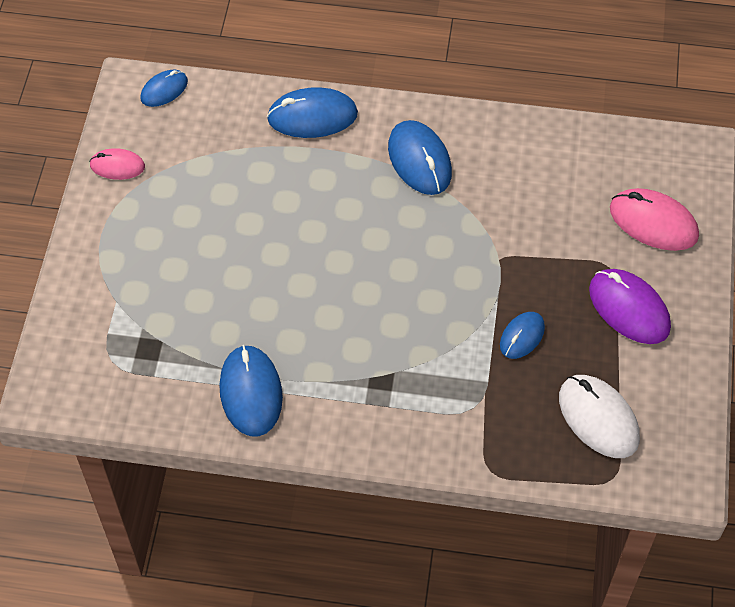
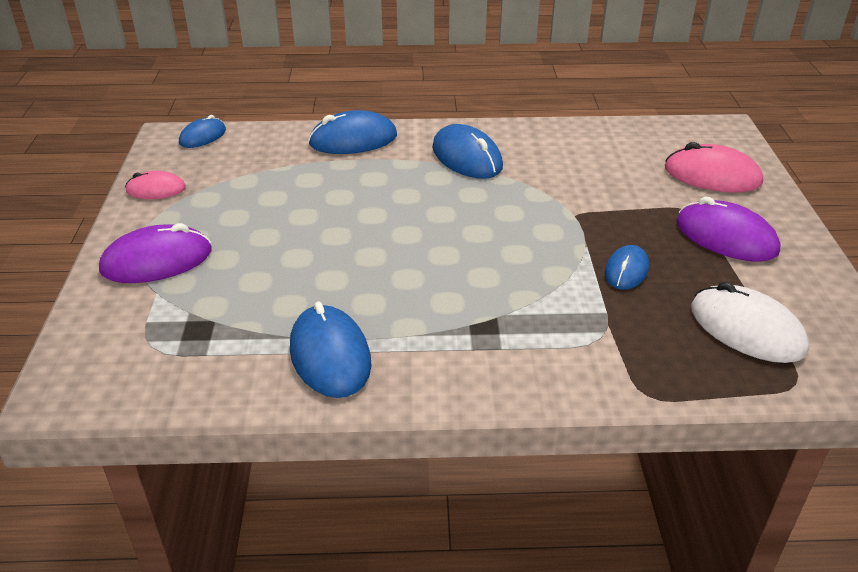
camera: 10 degrees left, 20 degrees down
none -> purple mouse [99,223,212,283]

